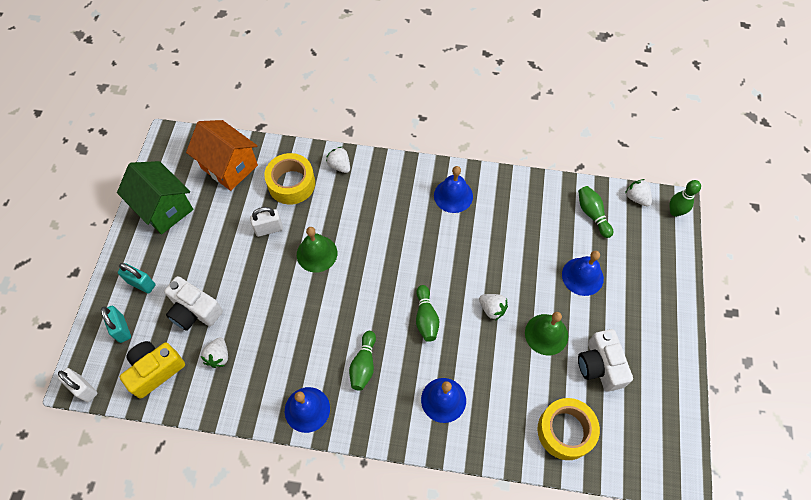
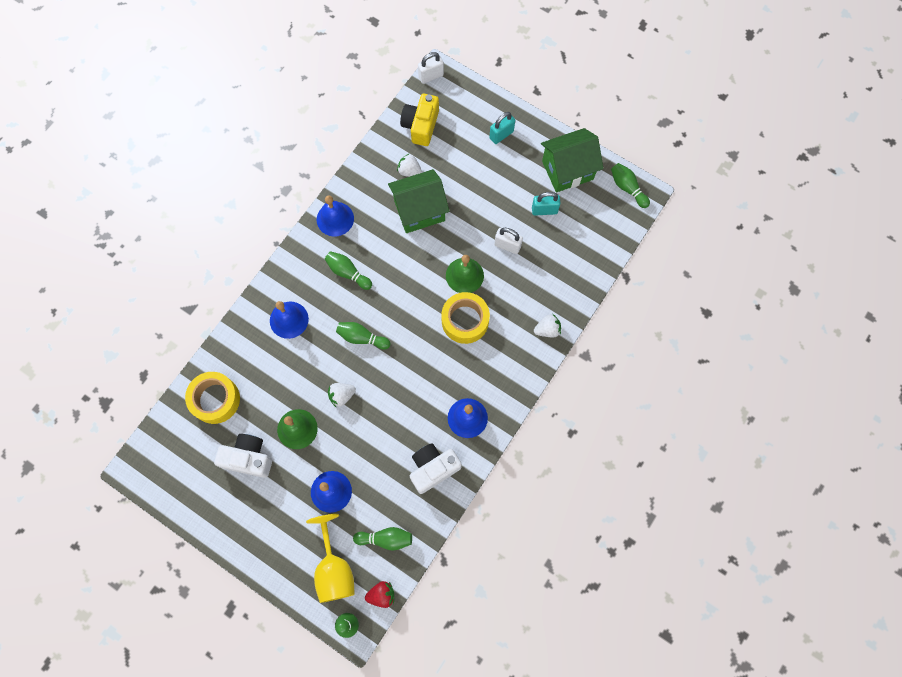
camera: 115 degrees right, 10 degrees up
turquoise padlock [101,306,131,343] -> turquoise padlock moved to [532,192,560,216]
yellow camera [120,341,185,399] -> yellow camera turned 150 degrees counterclockwise [400,93,439,146]
white camera [164,276,223,331] -> white camera moved to [410,444,462,494]
orange house [186,120,258,191] -> none
white padlock [250,207,283,237] -> white padlock turned 75 degrees counterclockwise [494,228,523,254]
yellow tape [264,153,315,204] -> yellow tape moved to [441,292,490,344]
white strawberry [625,179,652,206] -> red strawberry [365,581,394,608]
none -> yellow goblet [306,514,355,603]
none -> green house [388,169,449,233]
none -> green bowling pin [611,163,650,208]

